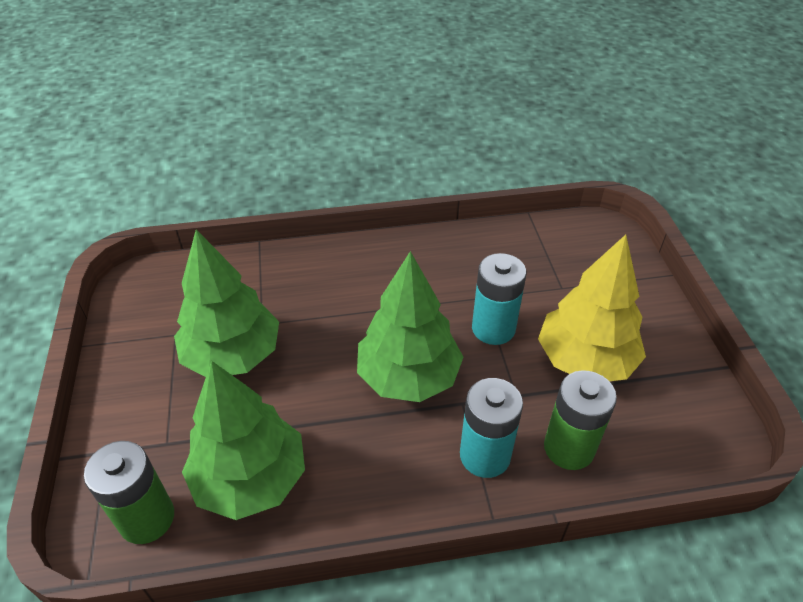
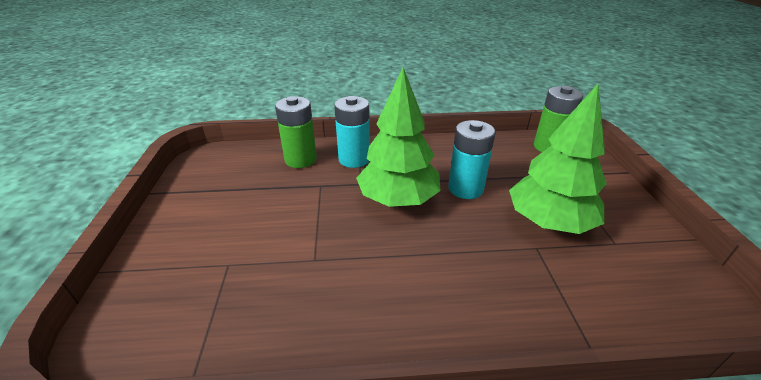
camera: 175 degrees left, 10 degrees down
green tree [182,361,305,520] -> none
turquoise battery [472,253,526,345] -> turquoise battery moved to [448,120,496,199]
yellow tree [538,234,646,381] -> none

